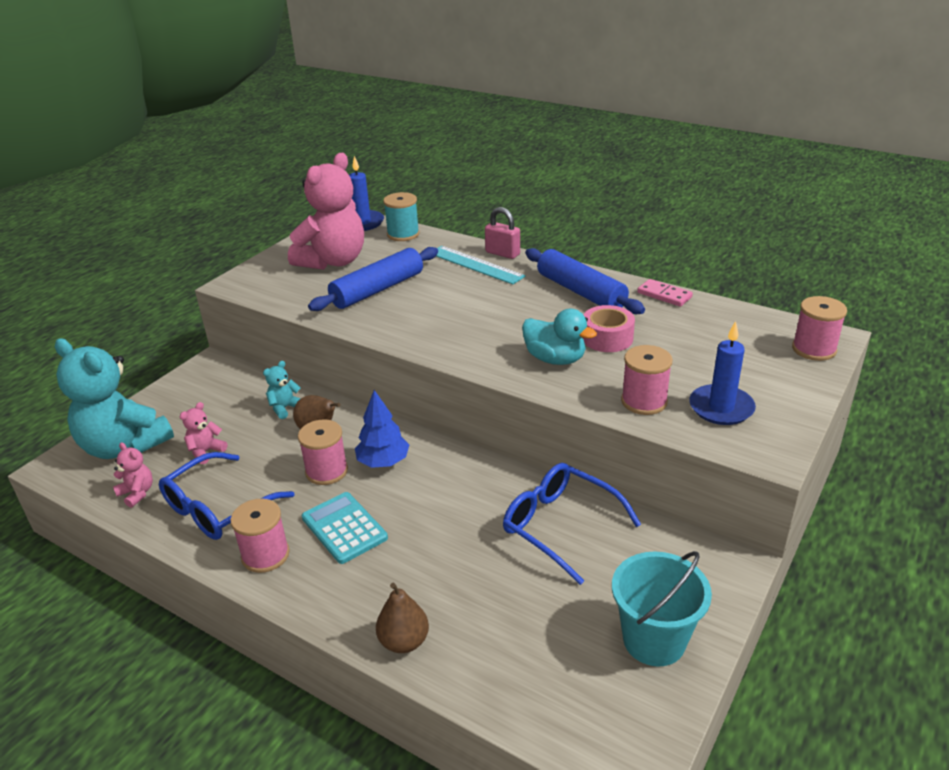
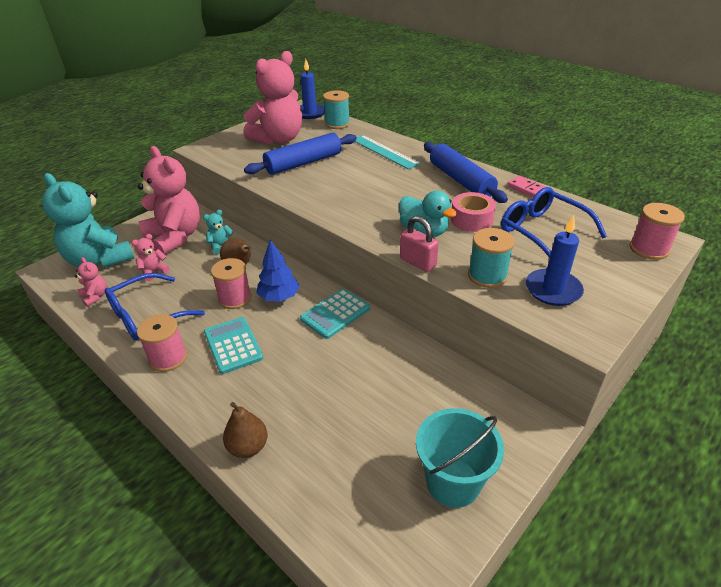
camera: 10 degrees right, 5 degrees up
pink padlock [485,207,520,259] -> pink padlock moved to [400,216,439,272]
blue glasses [503,463,641,585] -> blue glasses moved to [501,187,607,258]
pink spool [621,345,673,415] -> turquoise spool [468,228,515,288]
none -> pink teddy bear [137,146,200,255]
none -> turquoise calculator [300,289,370,339]

